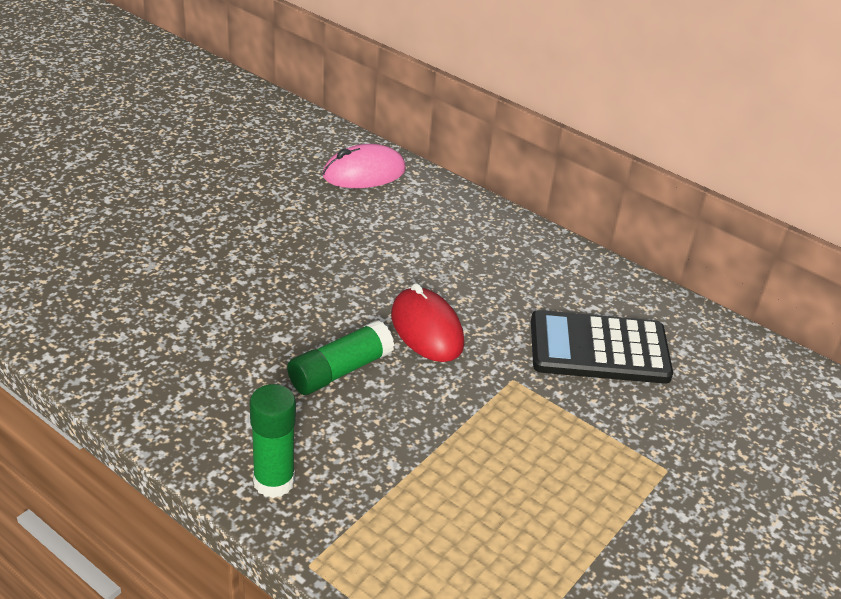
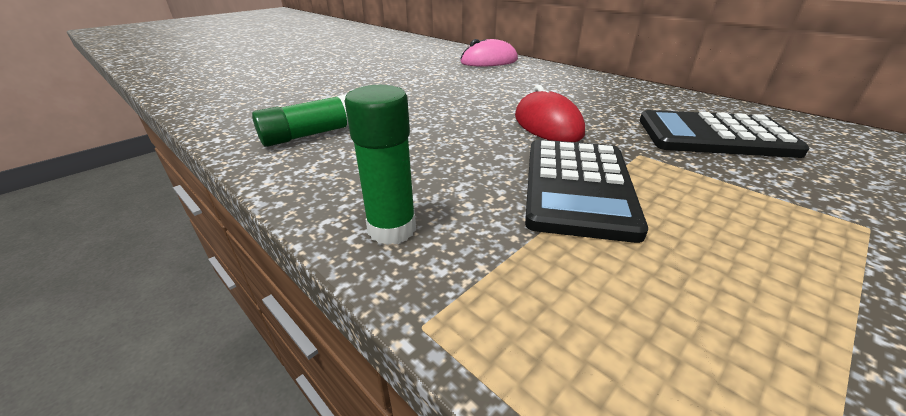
camera: 10 degrees right, 5 degrees down
green glue stick [287,320,394,395] -> green glue stick moved to [252,94,349,147]
none -> black calculator [525,140,648,243]

